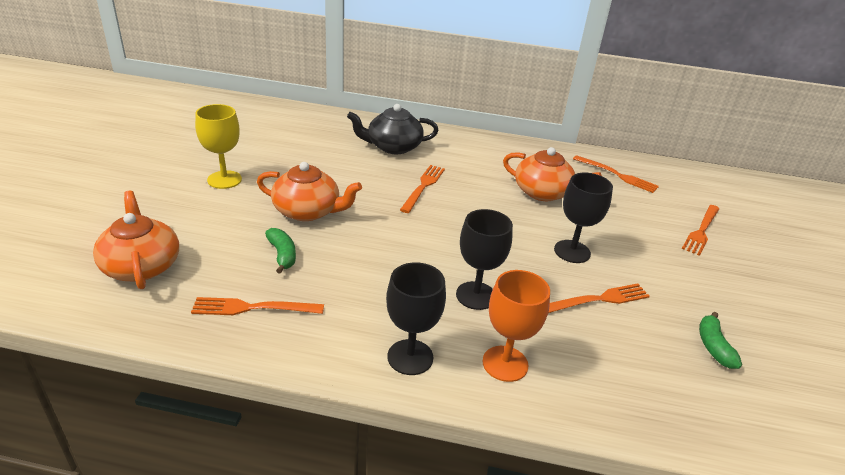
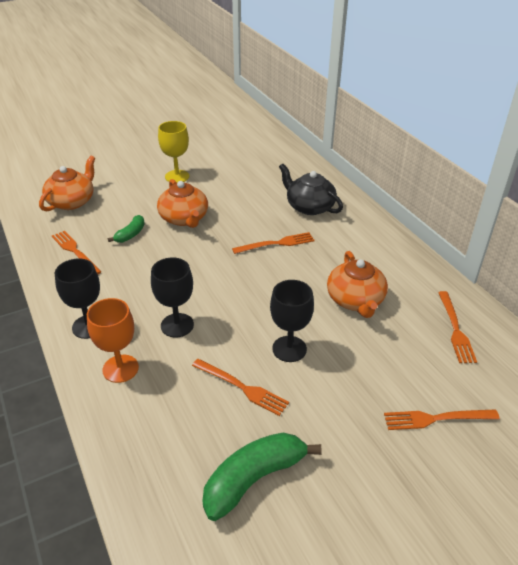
camera: 55 degrees right, 5 degrees up
green banana [699,312,742,369] -> green banana [202,433,322,521], size x1.83

